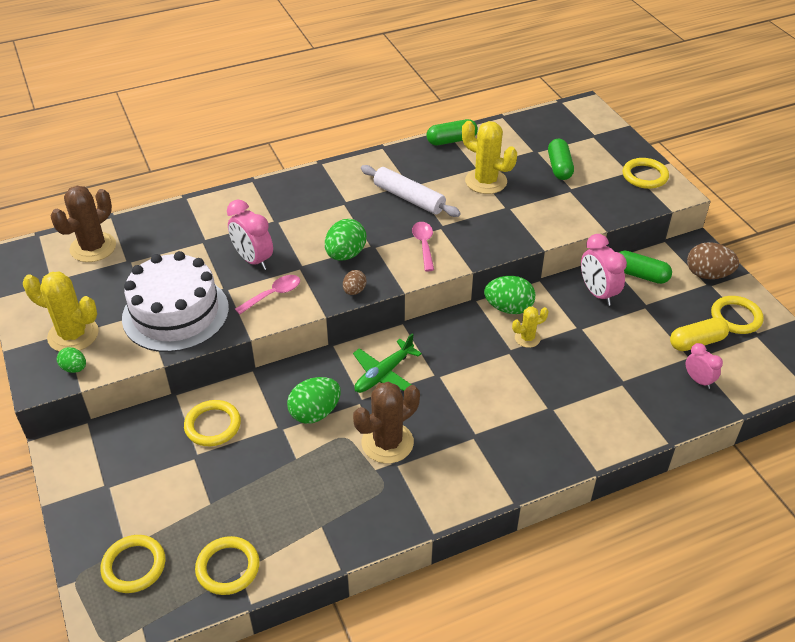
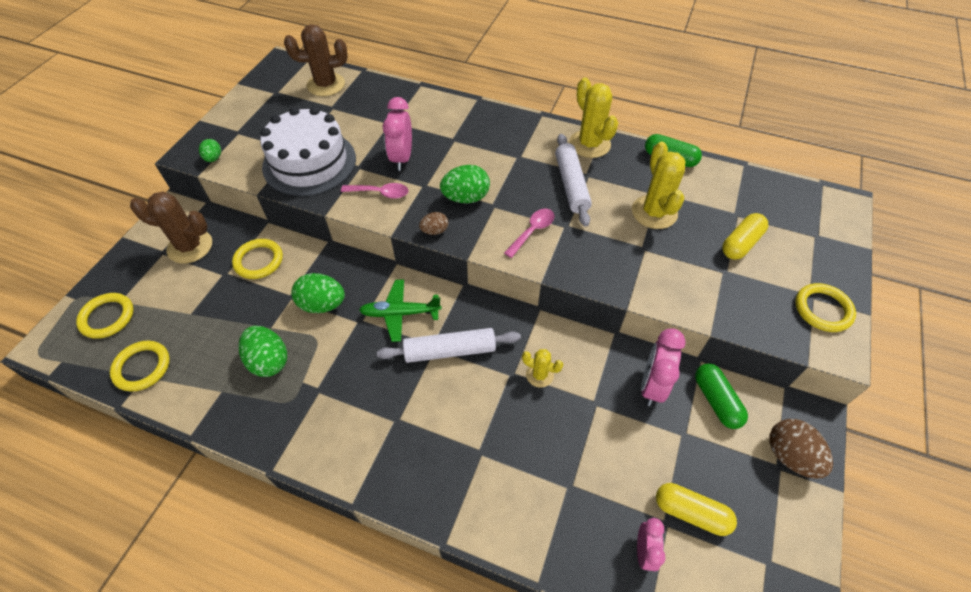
camera: 45 degrees right, 10 degrees up
yellow cactus [23,272,99,352] -> yellow cactus moved to [569,77,618,158]
brown cactus [353,382,420,463] -> brown cactus moved to [130,192,212,264]
green egg [484,276,535,314] -> green egg moved to [239,326,287,377]
green capsule [548,139,574,180] -> yellow capsule [722,213,768,260]
yellow ring [711,296,764,334] -> none
none -> white rolling pin [377,328,521,363]

